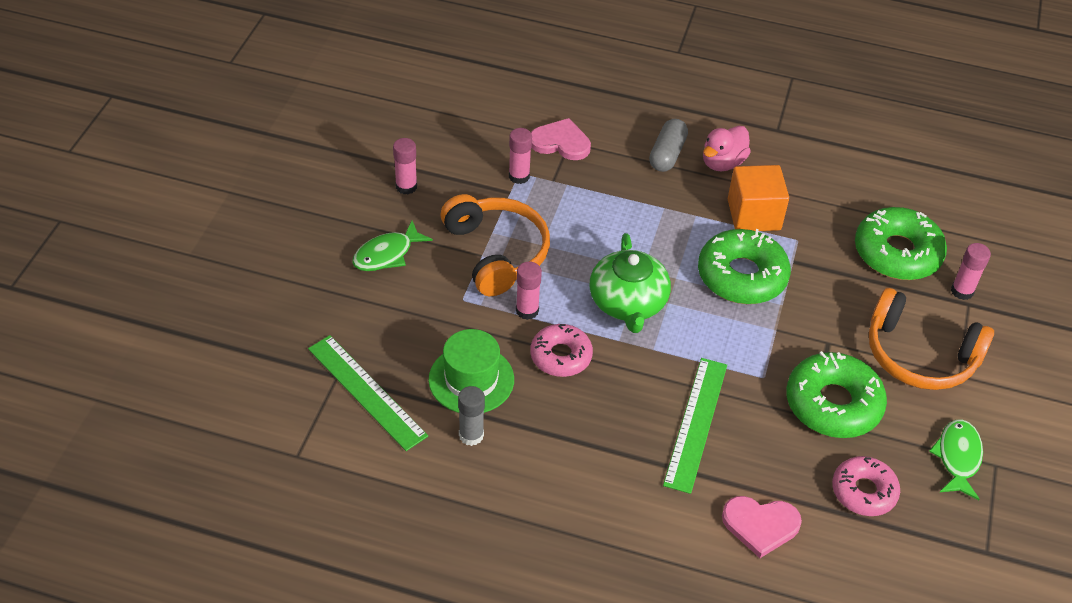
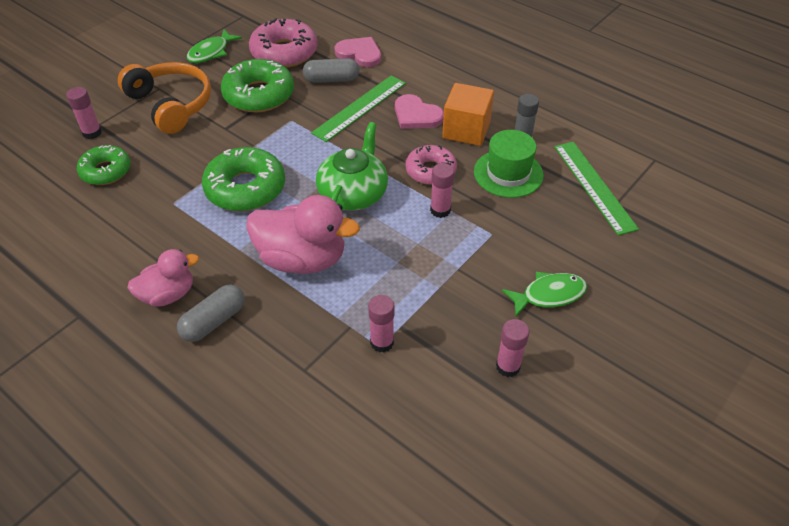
camera: 155 degrees left, 0 degrees up
orange headphones [441,194,550,296] -> none
pink heart [531,118,591,160] -> pink heart moved to [395,94,444,129]
orange cube [728,165,789,231] -> orange cube moved to [442,83,494,146]
pink donut [832,456,900,516] -> pink donut [249,18,318,68], size x1.55
green donut [855,207,947,280] -> green donut [77,145,131,185], size x0.64
none -> pink duck [246,195,360,274]
none -> grey capsule [303,58,359,83]

